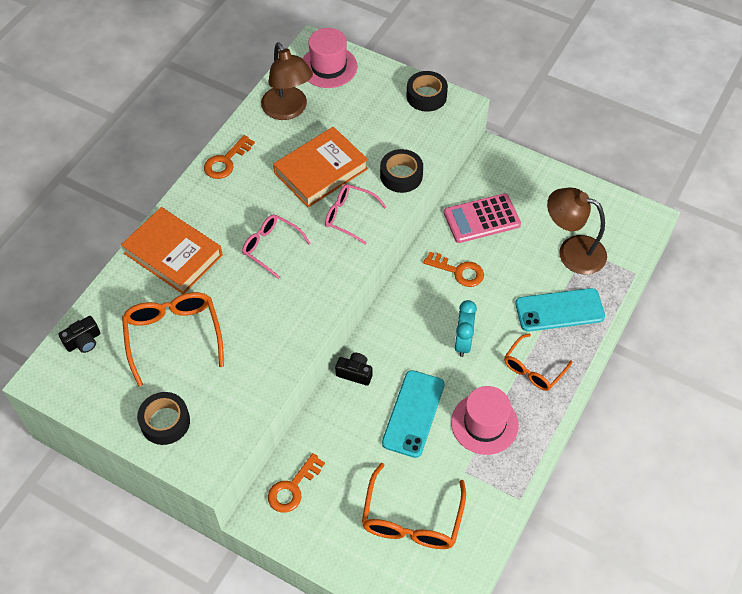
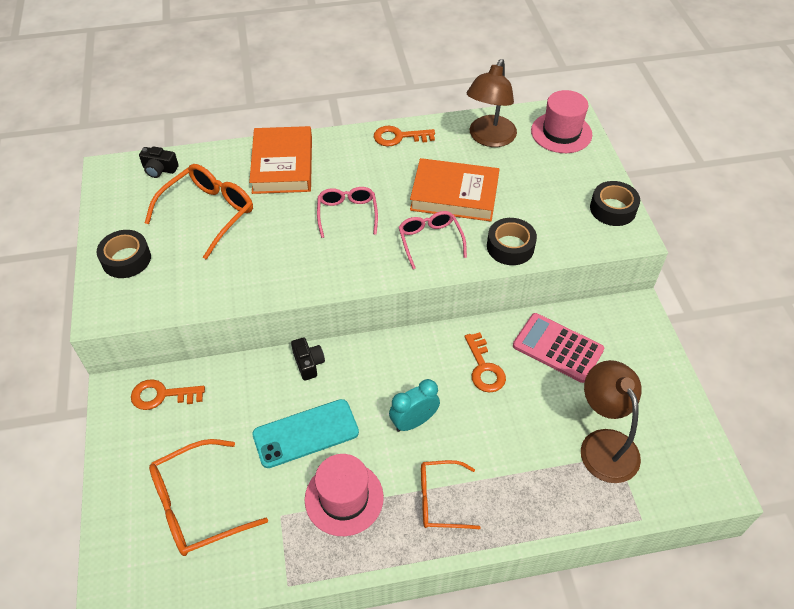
camera: 50 degrees right, 5 degrees down
turquoise phone [515,288,605,332] -> none

